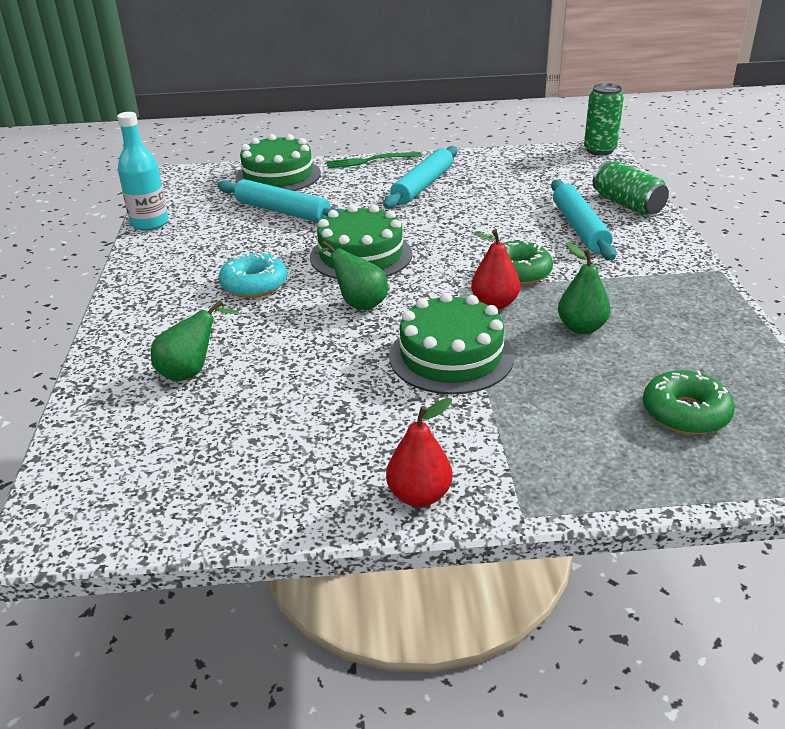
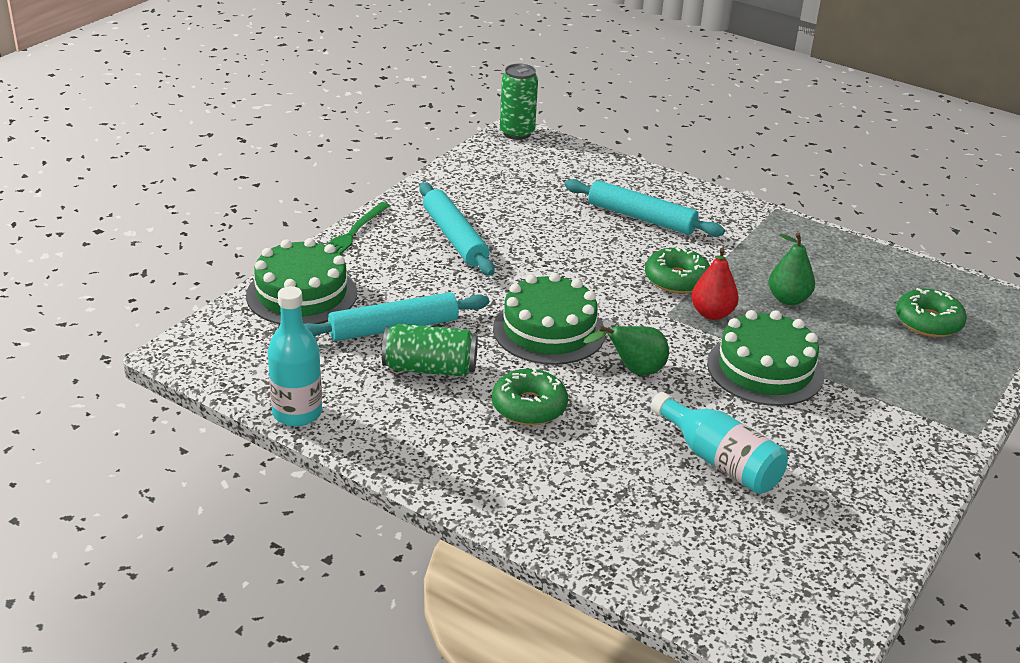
camera: 55 degrees left, 0 degrees up
green pear [151,300,239,382] -> none
turquoise donut [219,253,287,298] -> green donut [492,368,568,425]
red pear [386,398,453,507] -> none
green can [593,161,669,216] -> green can moved to [382,324,478,377]
none -> turquoise bottle [651,392,788,494]

